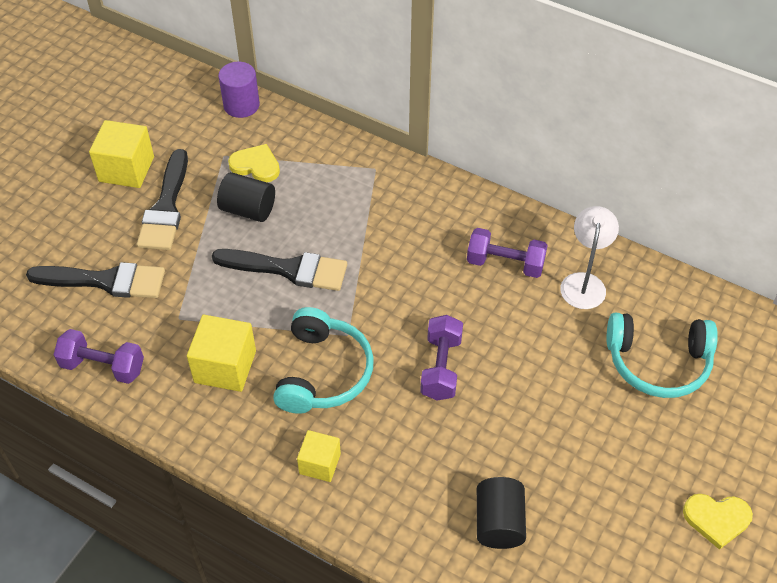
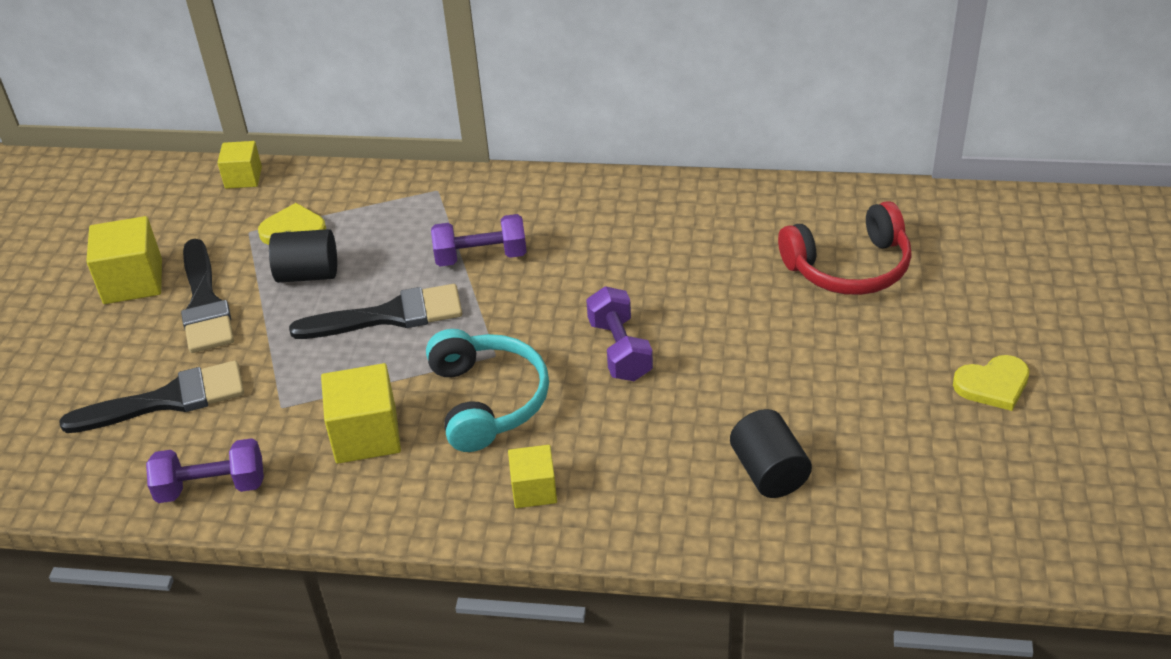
camera: 20 degrees left, 10 degrees down
purple cylinder [218,62,260,118] -> yellow cube [217,141,262,189]
purple dumbbell [467,228,548,278] -> purple dumbbell moved to [431,214,527,266]
white lamp [560,206,619,309] -> none
turquoise headphones [607,313,718,398] -> red headphones [778,201,912,295]

